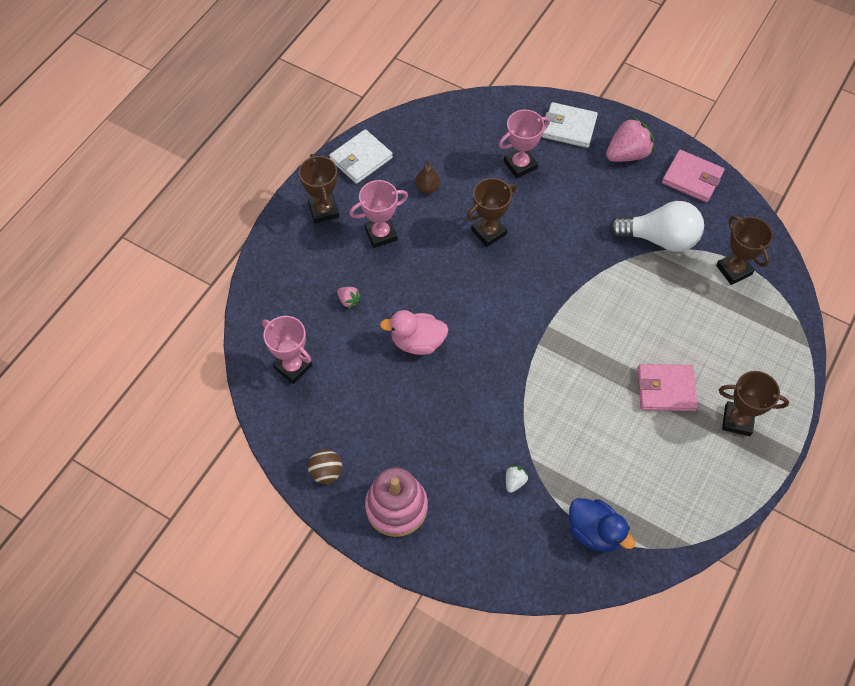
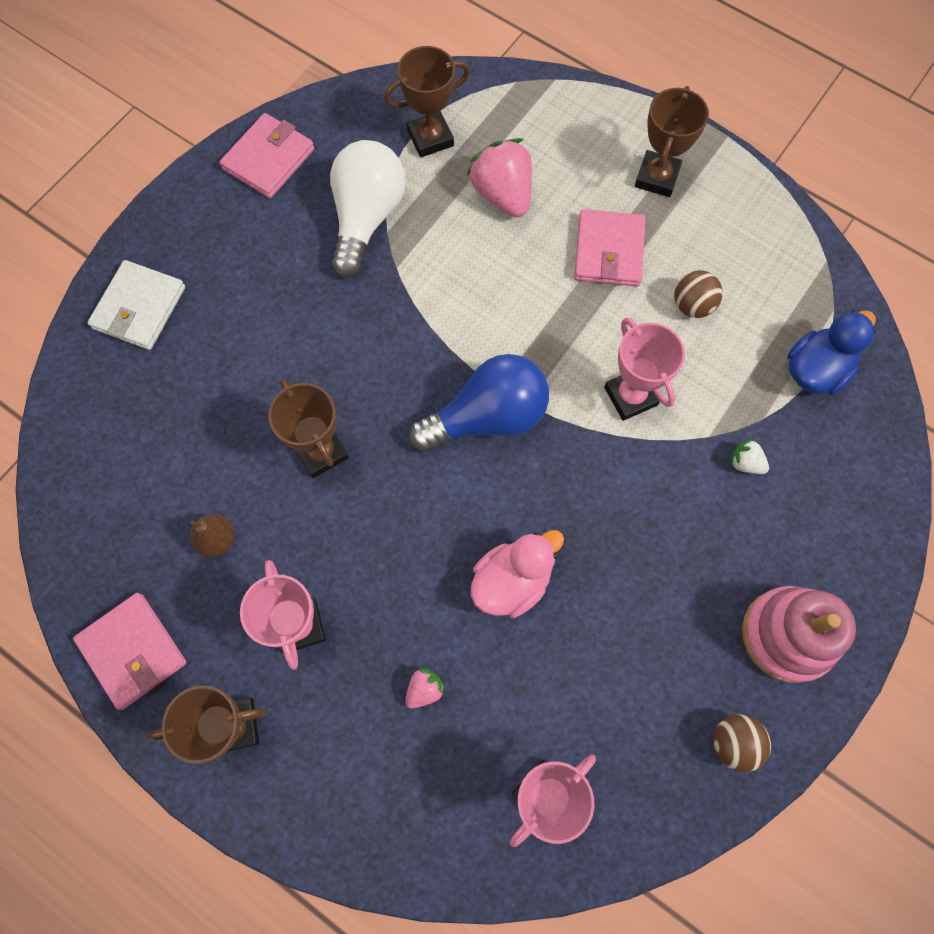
camera: 85 degrees left, 10 degrees up
white wallet [329,129,393,184] -> pink wallet [73,593,186,710]
pink duck [380,310,449,355] -> pink duck turned 135 degrees counterclockwise [471,530,564,618]
pink trophy [499,110,550,178] -> pink trophy moved to [604,317,685,421]
pink strawberry [606,116,655,162] -> pink strawberry moved to [467,138,532,217]
none -> blue light bulb [409,354,549,452]
none -> brown ball [674,270,723,318]

